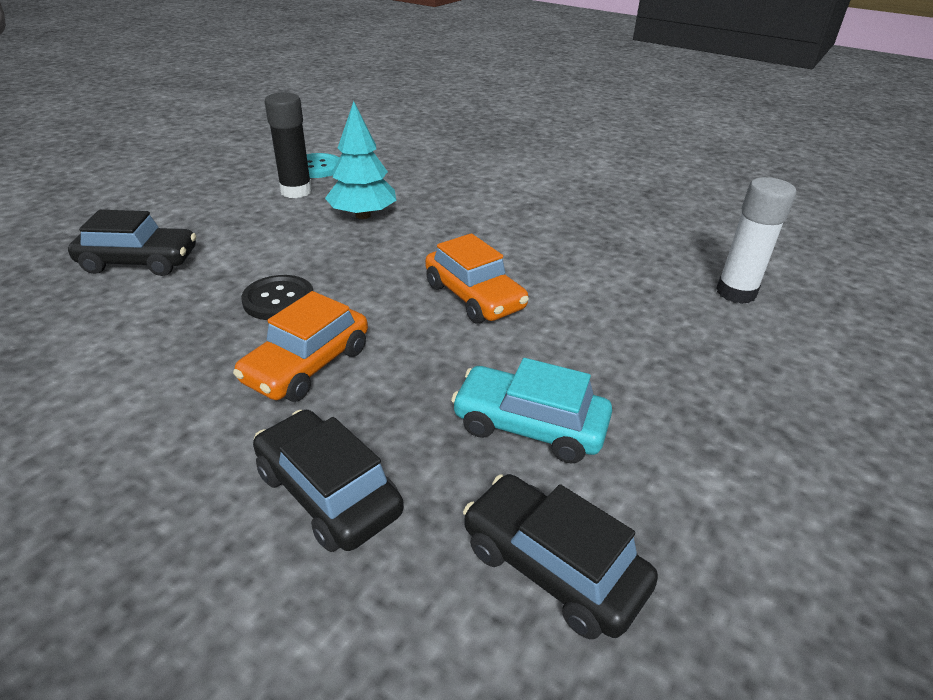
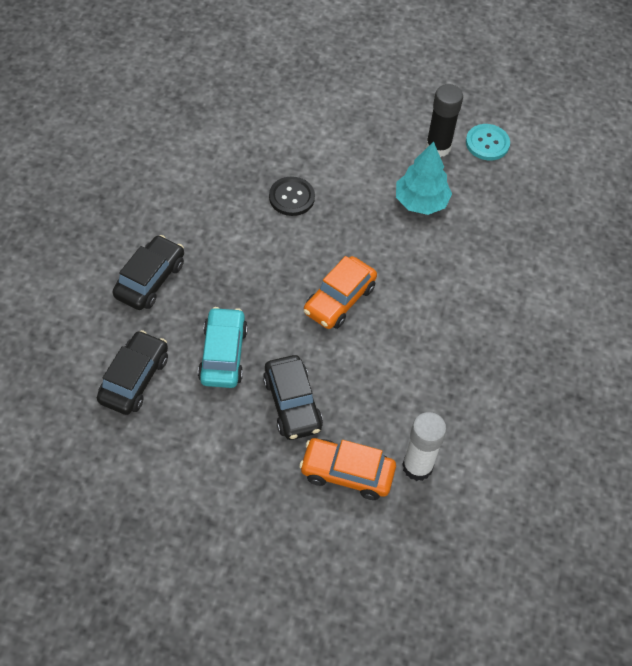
camera: 70 degrees right, 20 degrees up
black car [68,210,196,276] -> black car moved to [263,355,323,440]
orange car [233,291,368,402] -> orange car moved to [299,438,396,500]

